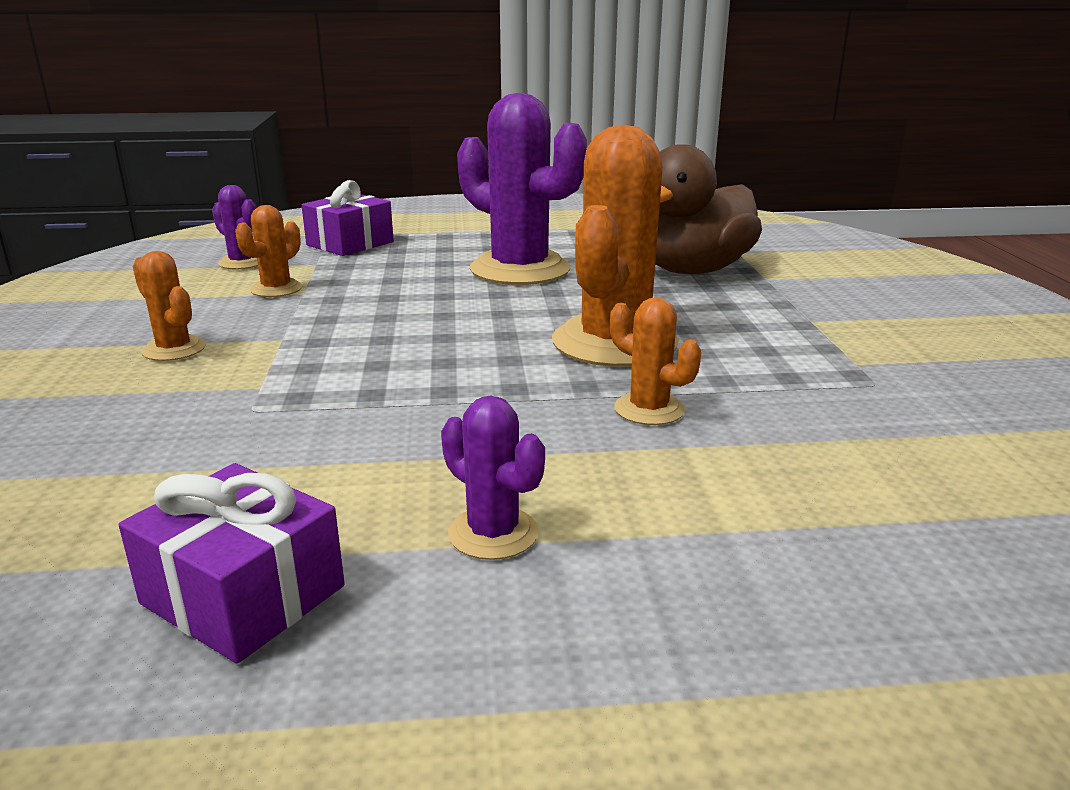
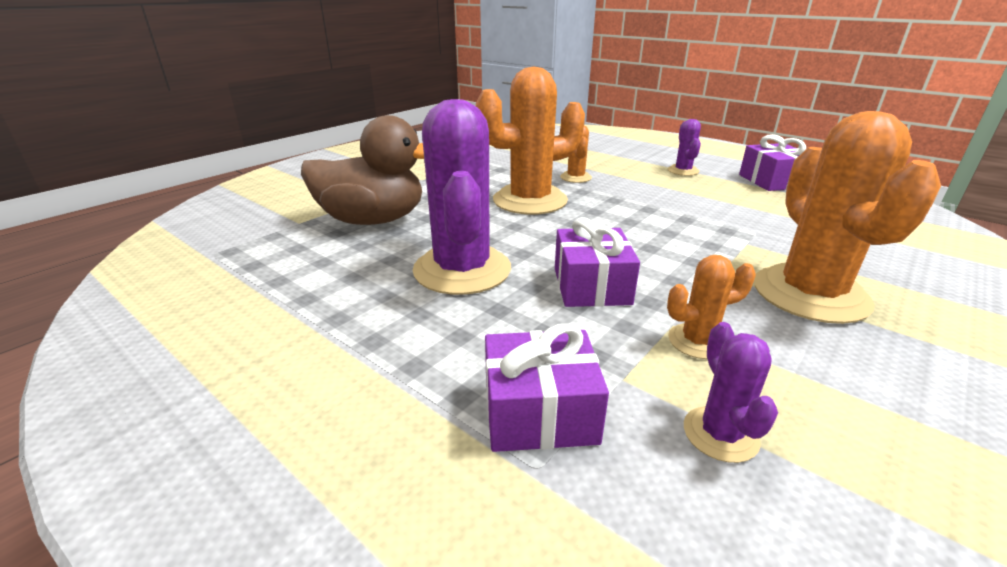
camera: 135 degrees left, 5 degrees up
orange cactus [133,251,206,361] -> orange cactus [754,111,941,324], size x2.12
none -> purple gift [555,217,640,307]

